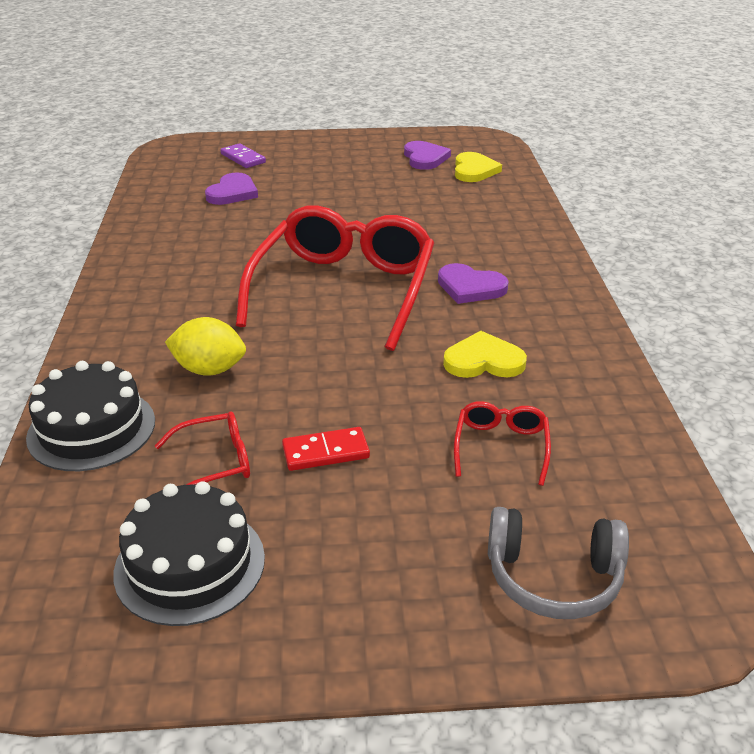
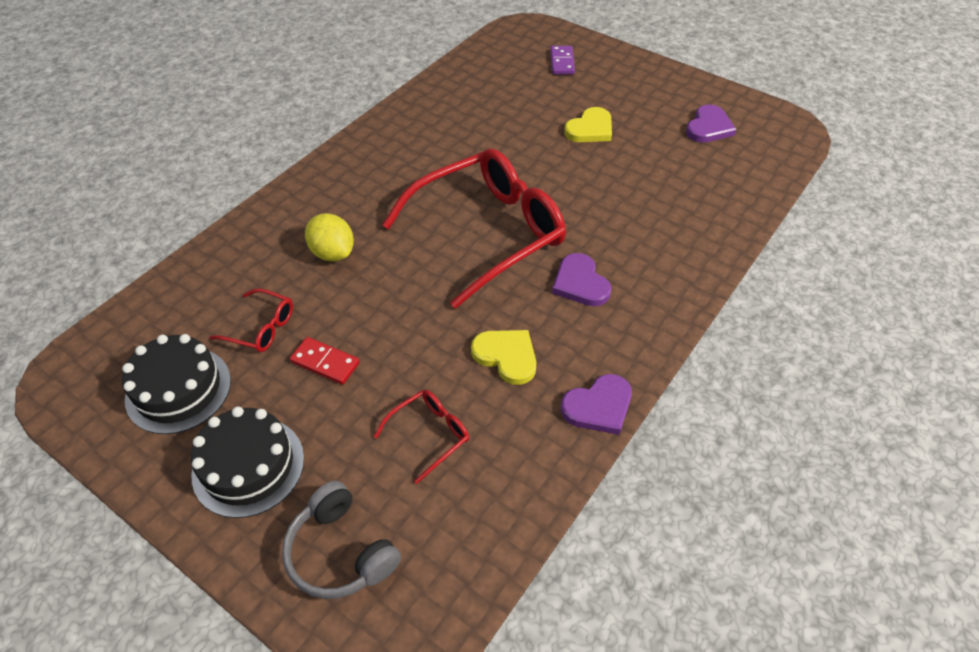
camera: 40 degrees right, 15 degrees up
black cake [26,361,155,471] -> black cake moved to [191,407,304,518]
purple heart [205,172,258,205] -> purple heart moved to [561,374,632,435]
yellow heart [455,152,502,182] -> yellow heart moved to [564,107,612,142]

